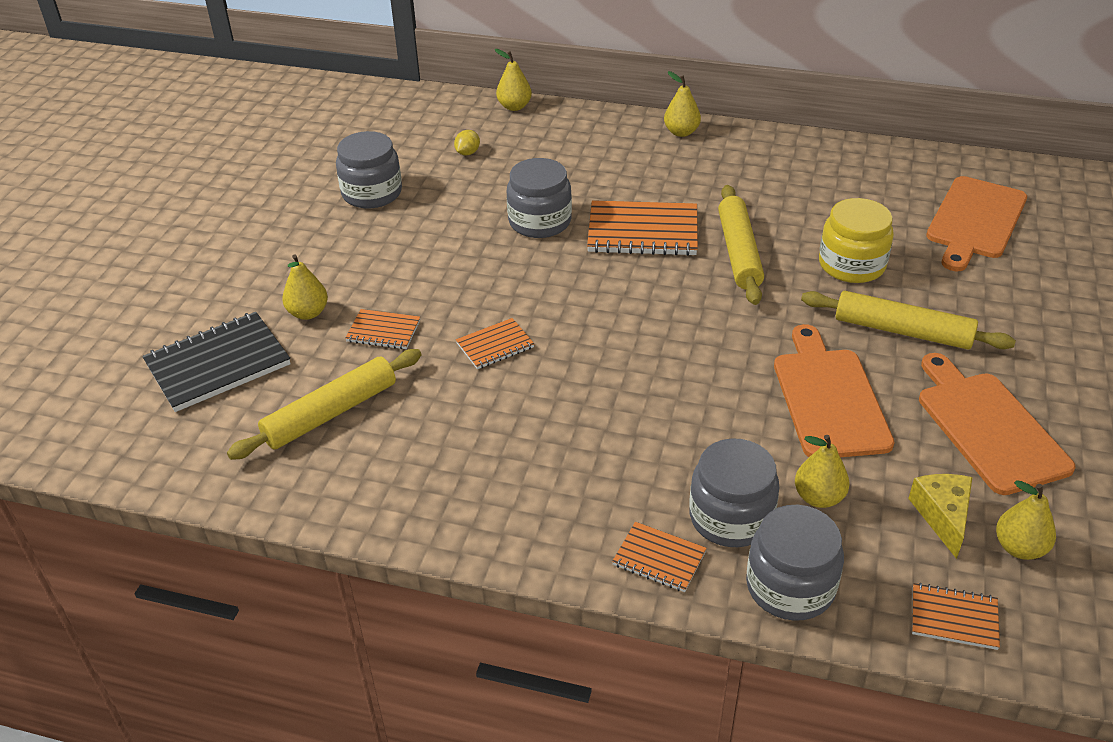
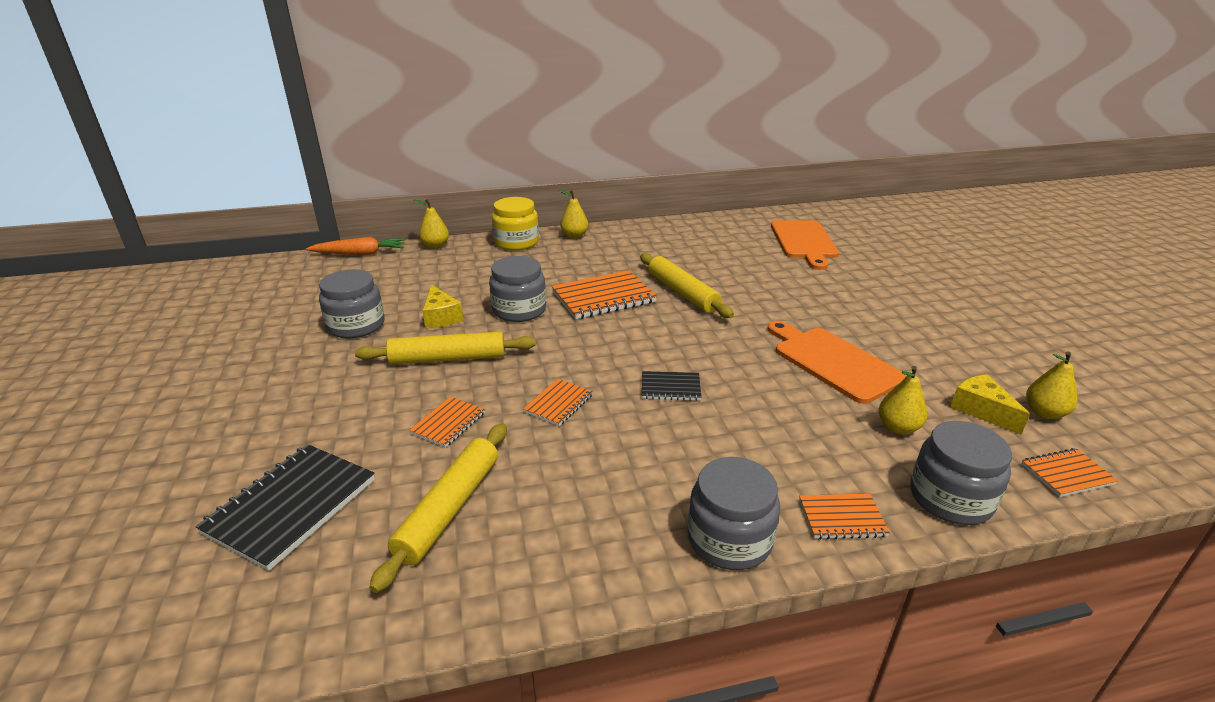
camera: 30 degrees left, 10 degrees down
yellow pear [282,254,328,320] -> none
orange notebook [345,309,420,349] -> orange notebook turned 45 degrees counterclockwise [409,397,485,448]
yellow lemon [454,130,480,156] -> none
grey jar [689,438,780,547] -> grey jar moved to [688,457,780,570]
yellow rolling pin [801,291,1016,350] -> yellow rolling pin moved to [355,331,536,365]
yellow jar [819,198,894,283] -> yellow jar moved to [492,197,539,250]
orange cutting board [919,353,1075,495] -> none
none -> orange carrot [306,237,405,255]
none -> yellow cheese [422,284,463,328]
none -> black notebook [642,371,702,401]

